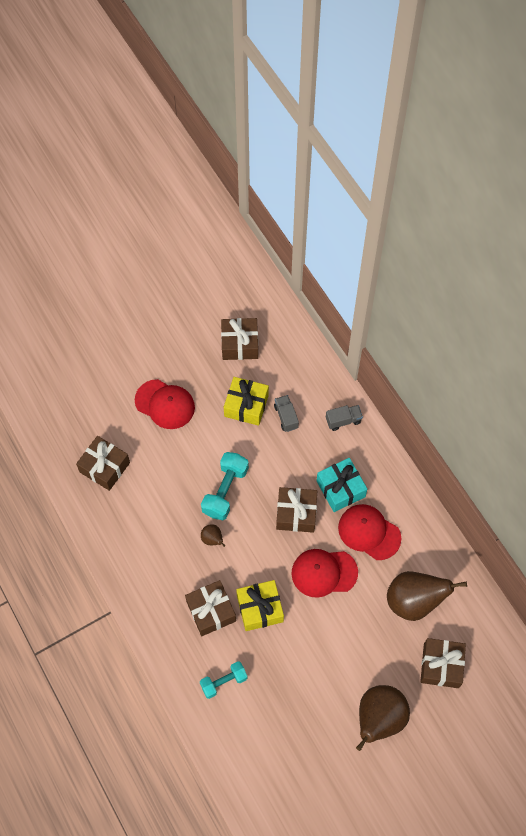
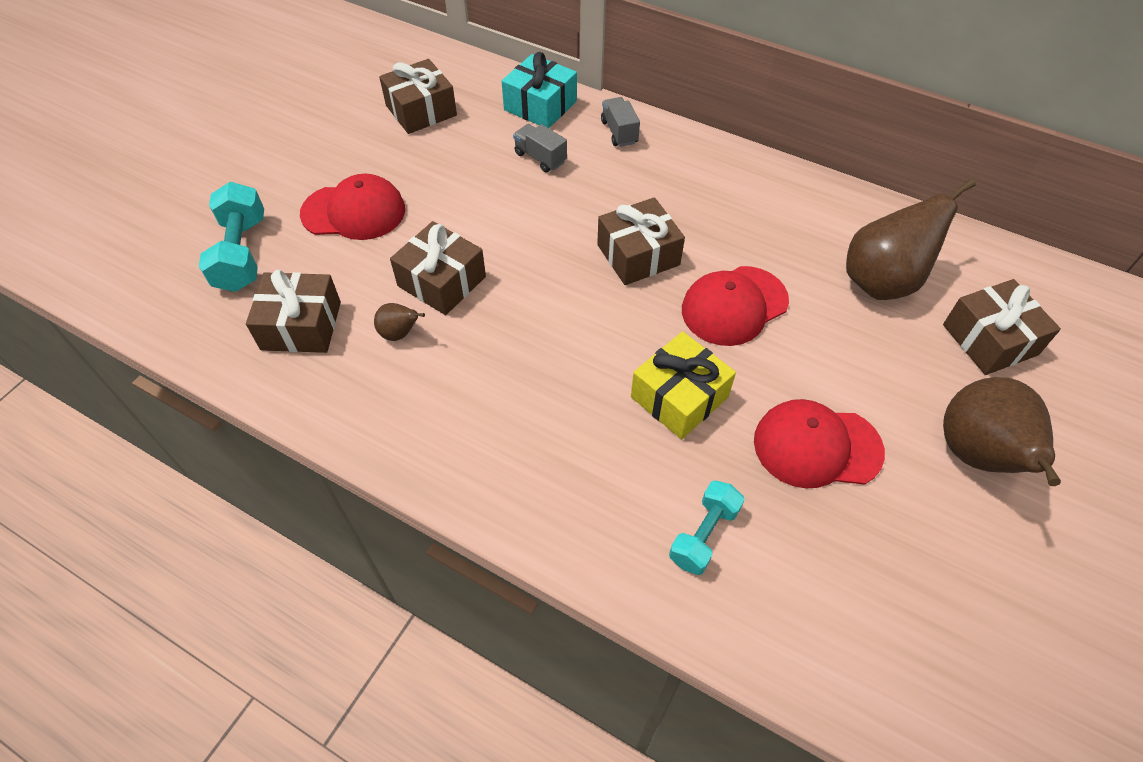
camera: 30 degrees left, 10 degrees down
brown gift [185,580,236,636] -> brown gift moved to [390,221,486,315]
turquoise dumbbell [201,452,249,520] -> turquoise dumbbell moved to [199,182,264,292]
brown pear [201,524,225,547] -> brown pear moved to [374,303,425,341]
yellow gift [224,377,269,426] -> none
turquoise gift [317,458,367,512] -> turquoise gift moved to [502,52,577,128]
grey truck [326,405,363,431] -> grey truck turned 60 degrees counterclockwise [601,97,640,147]
red cap [338,504,401,560] -> red cap moved to [754,399,885,488]

